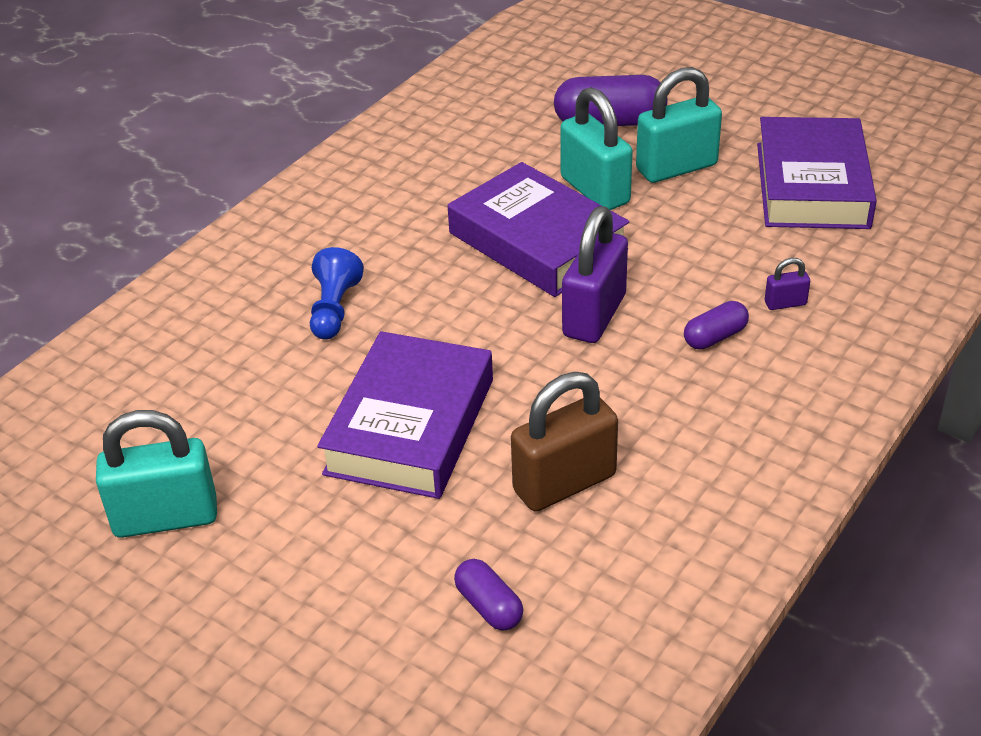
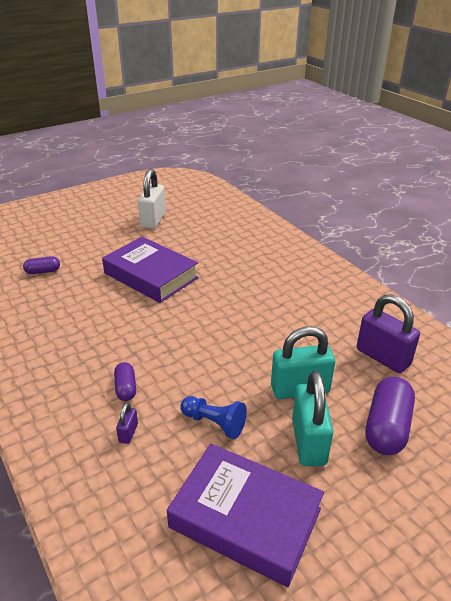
camera: 110 degrees right, 5 degrees down
turquoise padlock [96,410,217,538] -> white padlock [138,169,166,229]
blue pawn [310,247,364,340] -> blue pawn moved to [180,396,247,439]
purple book [448,162,629,297] -> none
brown padlock [511,372,618,512] -> none
purple padlock [562,206,628,343] -> purple padlock moved to [357,294,420,373]

